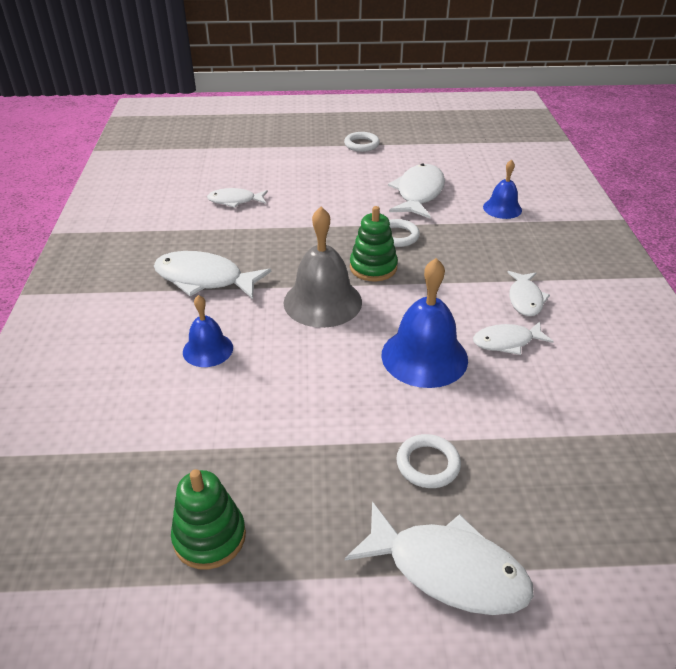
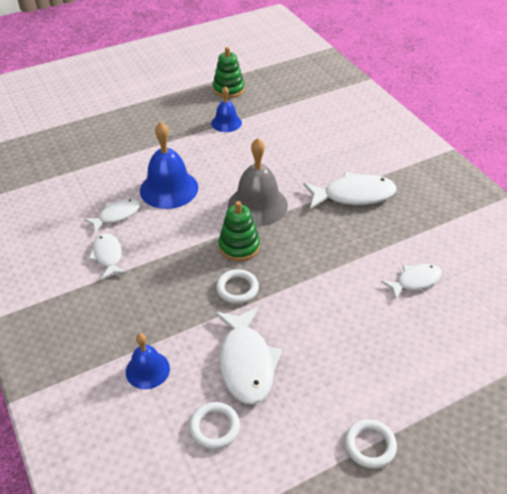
camera: 155 degrees right, 5 degrees up
blue bell [183,295,233,367] -> blue bell moved to [211,86,242,132]
white fish [345,502,534,615] -> none
white ring [396,434,461,488] -> white ring moved to [189,402,240,450]

